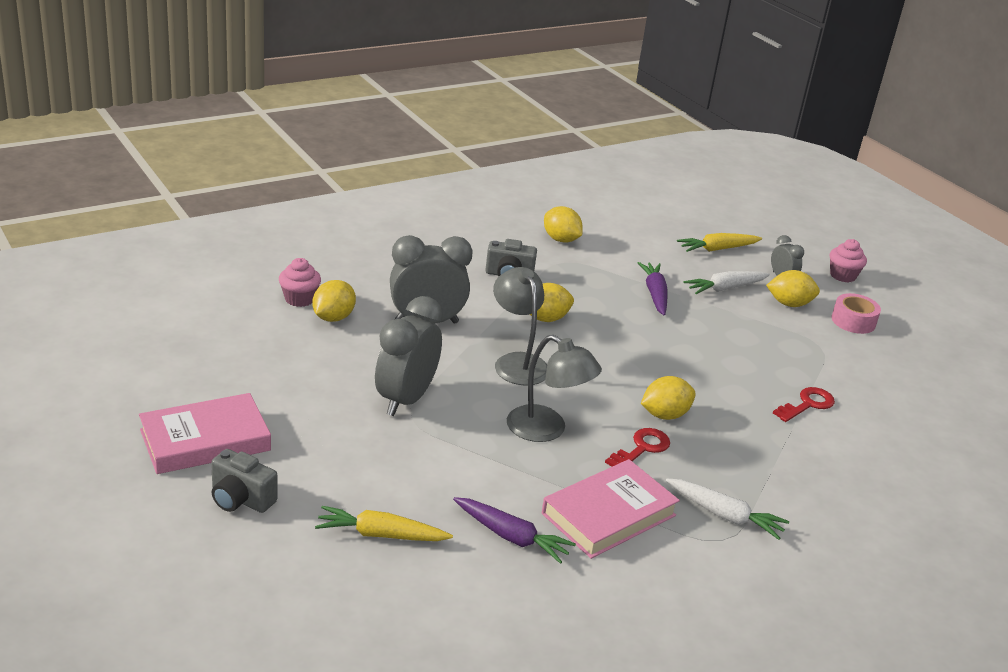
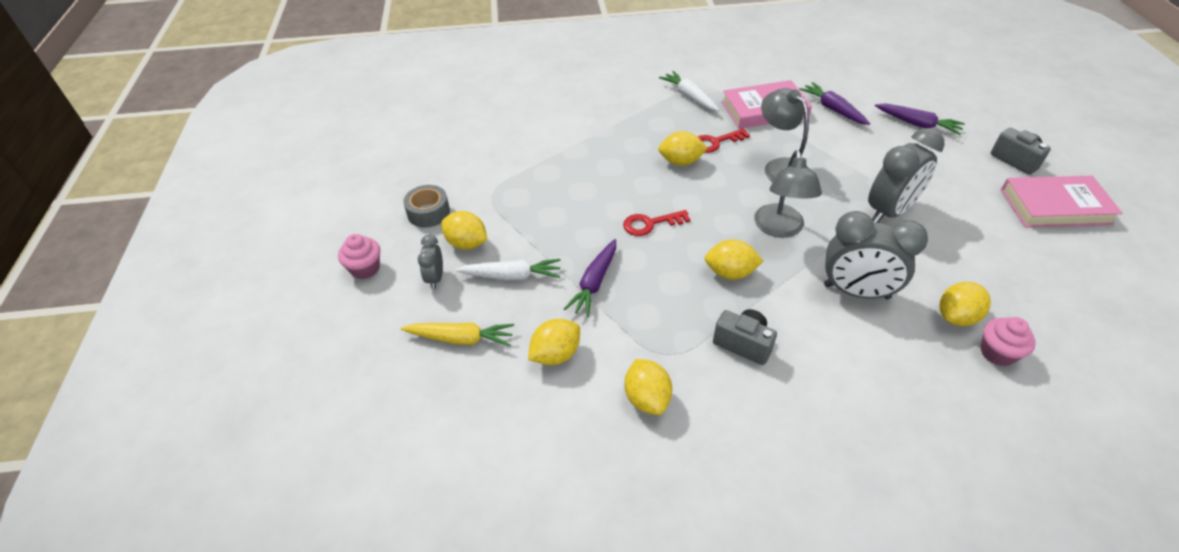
camera: 150 degrees left, 15 degrees up
yellow carrot [315,506,453,541] -> purple carrot [875,104,965,135]
red key [773,387,835,422] -> red key moved to [623,210,691,236]
pink tape [831,293,881,334] -> grey tape [403,185,450,228]
none -> yellow lemon [528,319,580,365]

